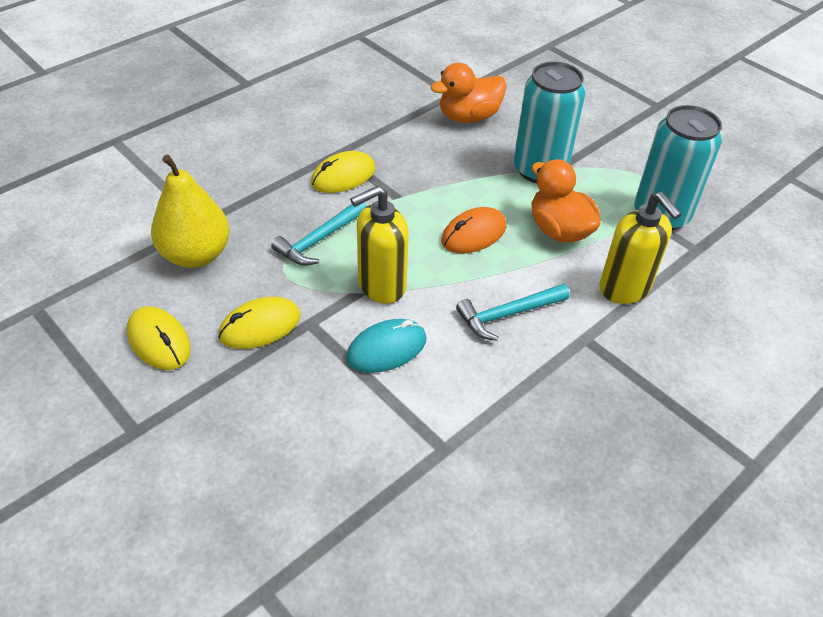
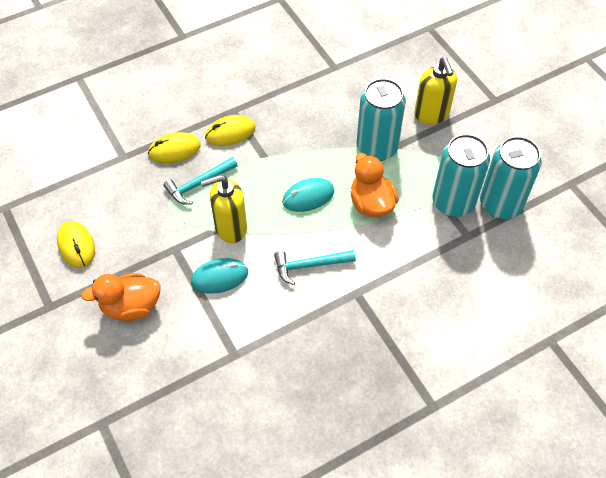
camera: 15 degrees right, 10 degrees up
yellow pear [151,155,230,268] -> none
yellow mouse [218,297,301,349] -> yellow mouse moved to [148,132,201,163]
orange duck [431,63,507,123] -> orange duck moved to [81,273,161,321]
orange mouse [441,207,507,254] -> turquoise mouse [282,178,334,212]
yellow soap dispenser [599,192,682,304] -> yellow soap dispenser moved to [414,58,457,125]
none -> turquoise can [480,136,542,219]

